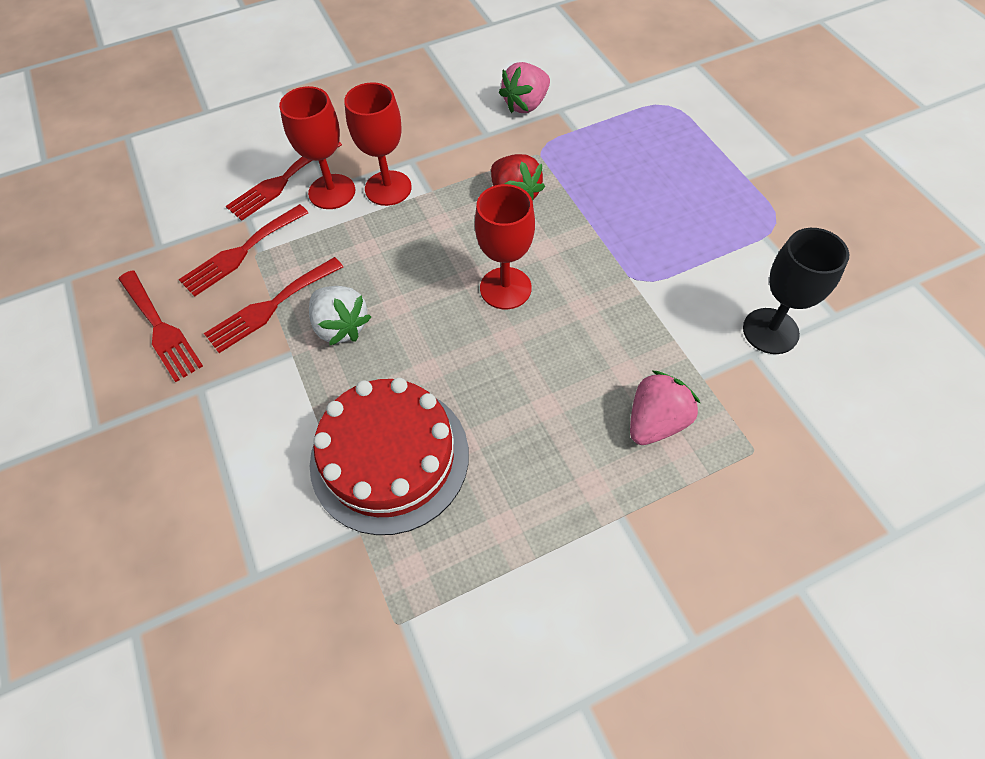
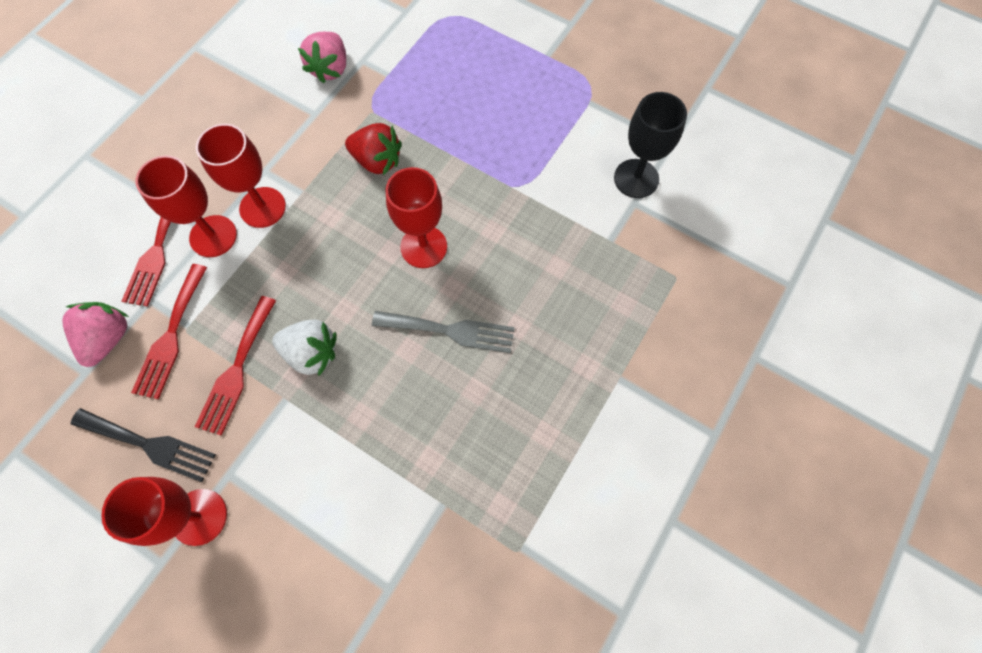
camera: 35 degrees left, 10 degrees up
red fork [119,270,203,382] -> black fork [70,408,216,482]
red cake [310,378,469,535] -> none
pink strawberry [630,371,700,445] -> pink strawberry moved to [62,302,129,367]
none -> red goblet [101,477,227,546]
none -> grey fork [372,311,515,353]

